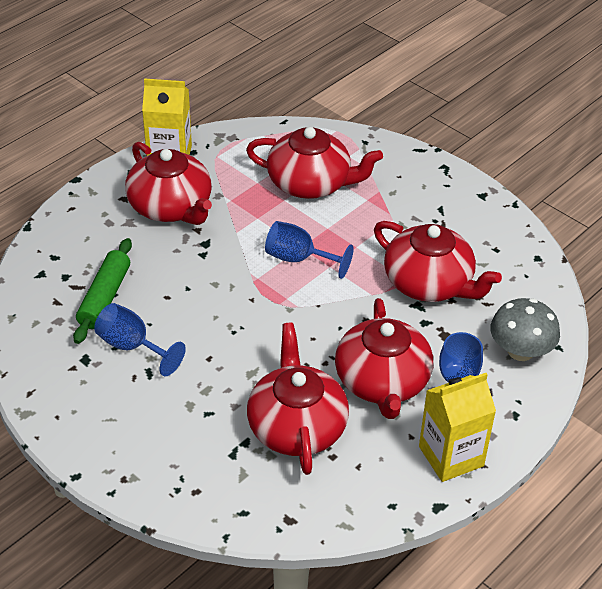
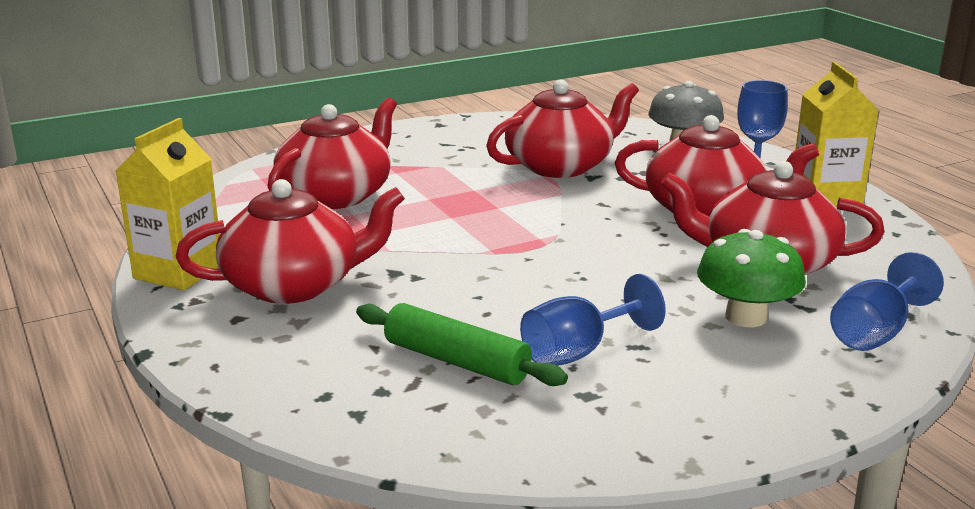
camera: 70 degrees left, 20 degrees down
blue goblet [265,221,354,279] -> blue goblet moved to [830,252,944,351]
none -> green mushroom [697,229,806,327]

